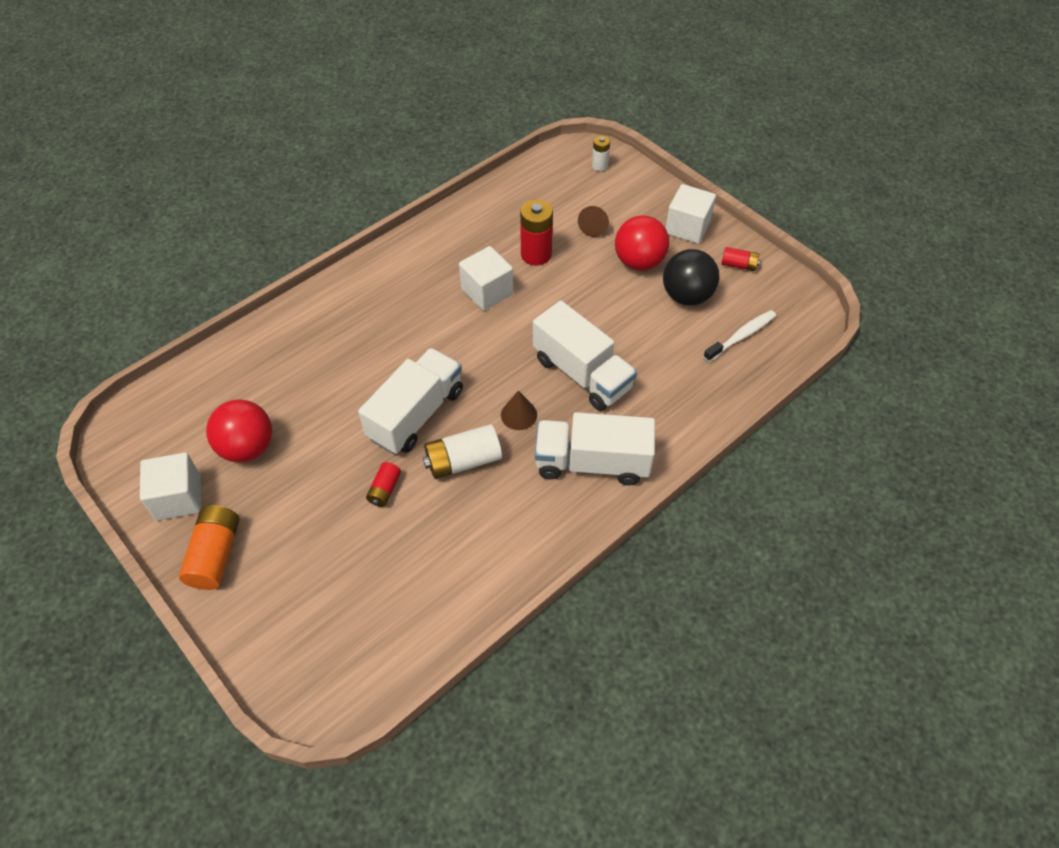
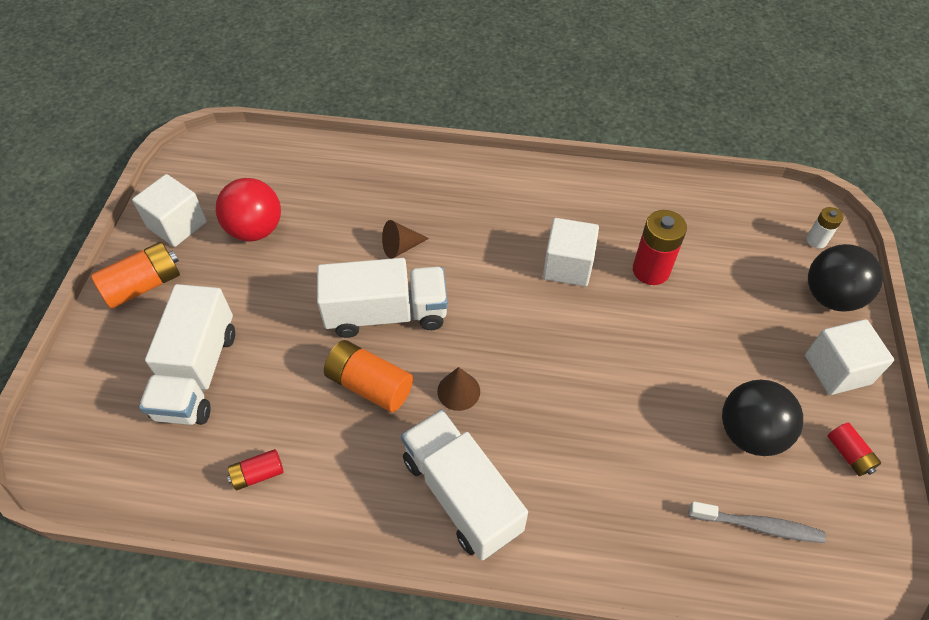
camera: 50 degrees right, 0 degrees up
red battery [366,462,401,507] -> red battery moved to [227,449,284,490]
white battery [423,424,502,479] -> orange battery [324,340,413,412]
white truck [533,300,637,411] -> white truck moved to [139,284,235,425]
brown cone [578,206,609,237] -> brown cone moved to [382,220,429,259]
red ball [615,215,669,271] -> none
white toothbrush [703,310,776,362] -> grey toothbrush [689,501,826,543]
none -> black ball [808,244,883,312]

